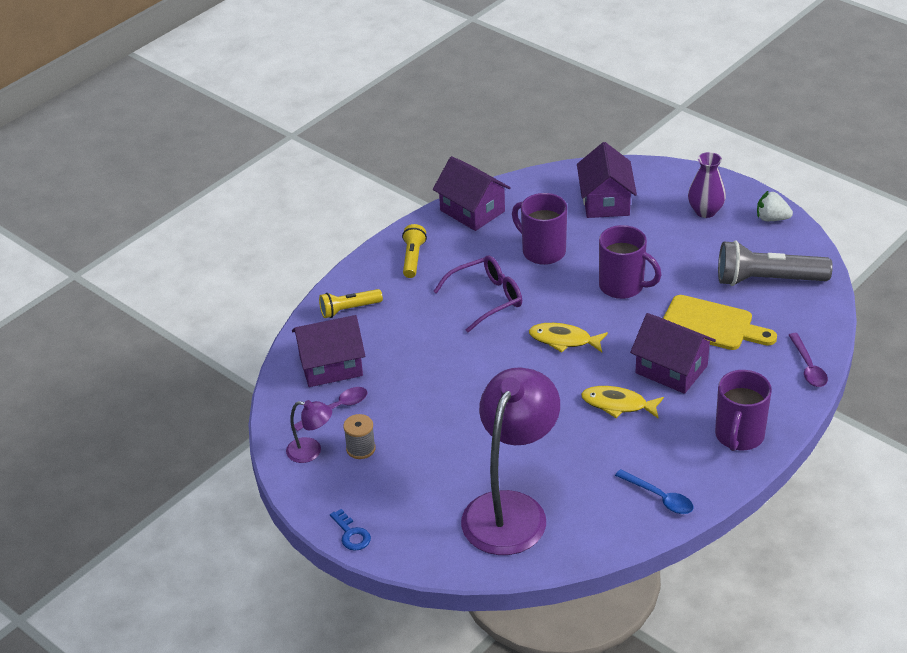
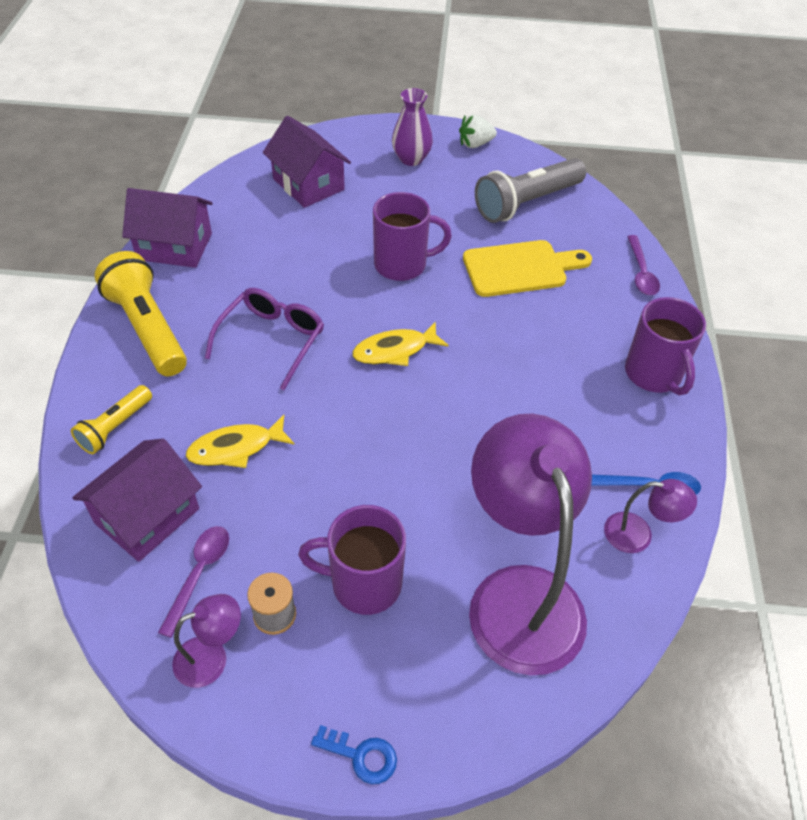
camera: 40 degrees left, 10 degrees up
yellow flashlight [402,224,427,278] -> yellow flashlight [94,251,187,376], size x1.78
purple mug [512,193,567,265] -> purple mug moved to [298,505,406,615]
yellow fish [581,386,664,419] -> yellow fish moved to [186,415,295,468]
purple house [630,313,716,394] -> none
purple spoon [789,333,828,387] -> purple spoon turned 45 degrees clockwise [627,235,660,295]
none -> purple lamp [604,479,697,553]

